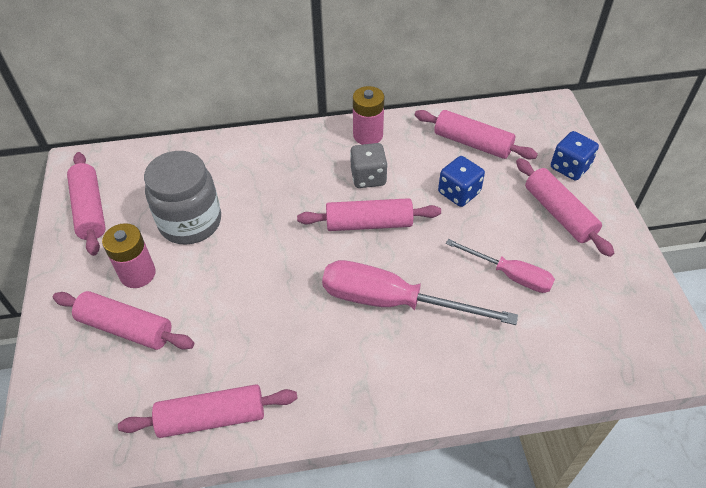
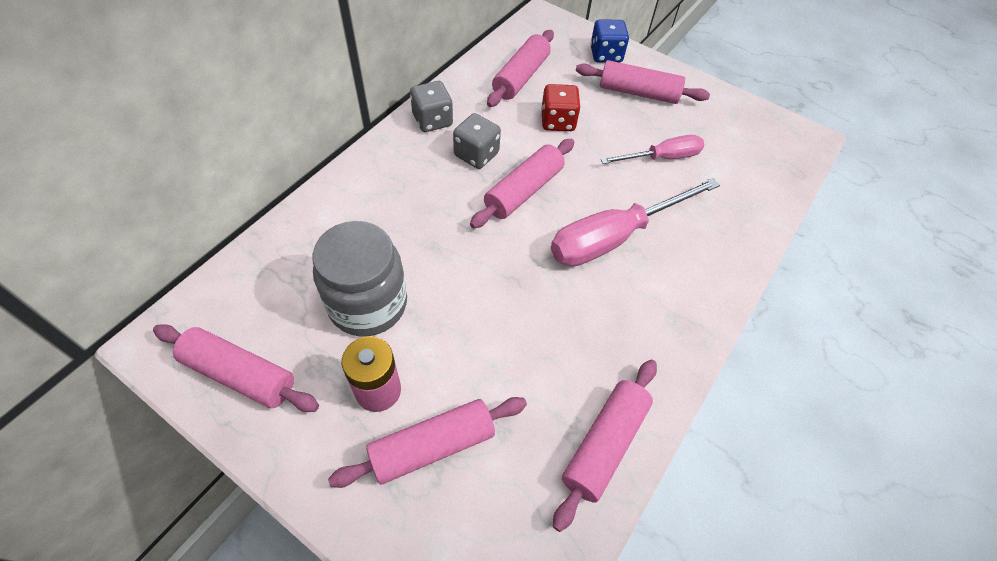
camera: 50 degrees left, 5 degrees up
pink battery [353,86,384,145] -> grey dice [410,81,453,132]
pink rolling pin [415,110,538,159] -> pink rolling pin turned 45 degrees counterclockwise [487,30,554,107]
blue dice [438,156,485,207] -> red dice [541,84,581,131]

